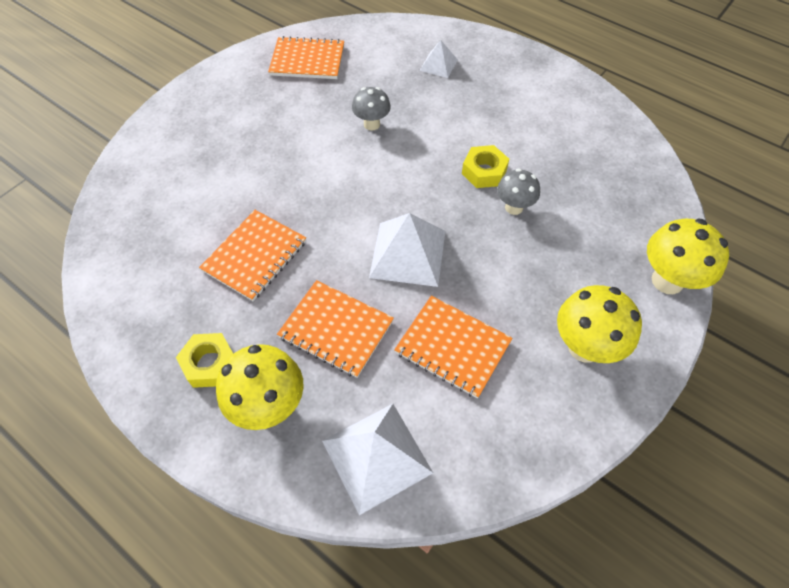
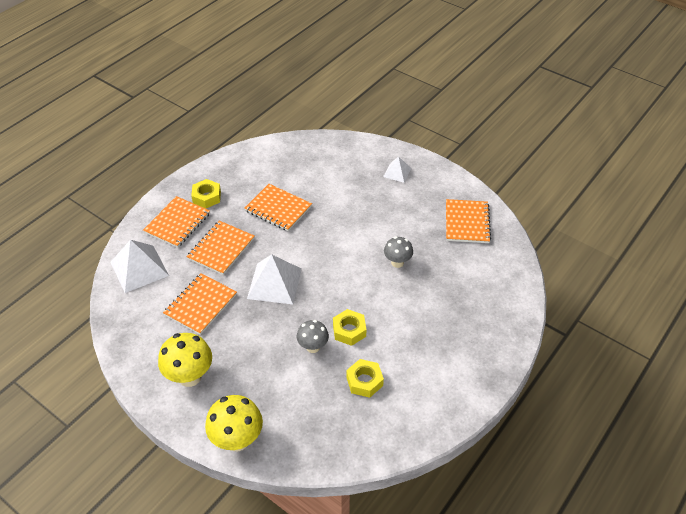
camera: 90 degrees right, 10 degrees down
yellow mushroom [216,344,304,430] -> orange notebook [143,196,210,248]
white pyramid [420,40,458,78] -> white pyramid moved to [383,157,412,183]
none -> yellow nut [346,359,384,398]

